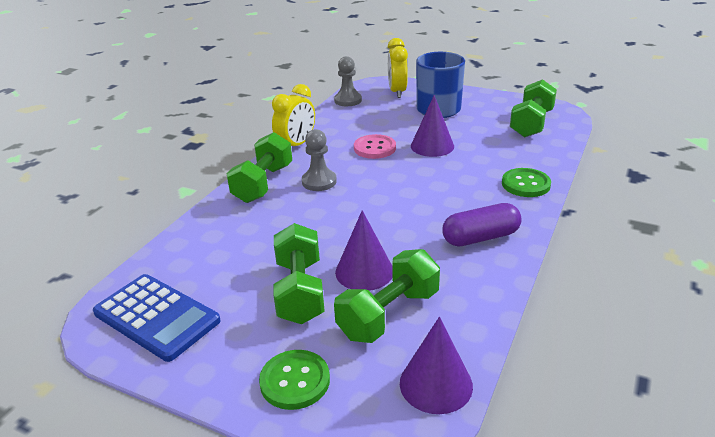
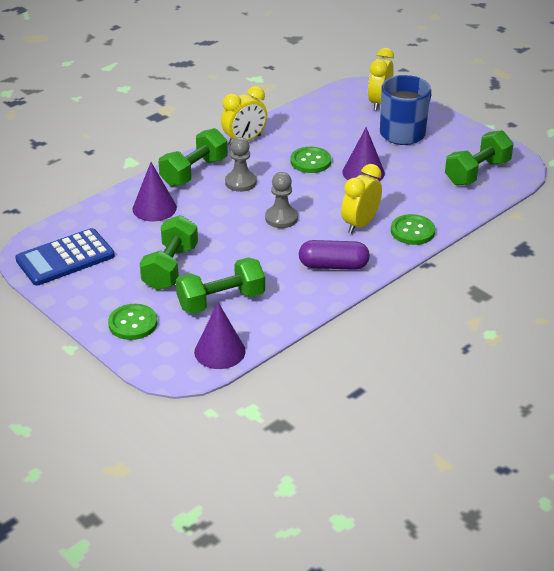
camera: 20 degrees right, 5 degrees up
blue calculator [93,274,221,362] -> blue calculator turned 90 degrees clockwise [15,228,115,286]
grey pawn [334,56,362,106] -> grey pawn moved to [265,172,298,228]
purple cone [335,210,392,291] -> purple cone moved to [132,162,177,221]
pink button [354,134,396,159] -> green button [291,147,331,173]
none -> yellow clock [341,164,382,233]

